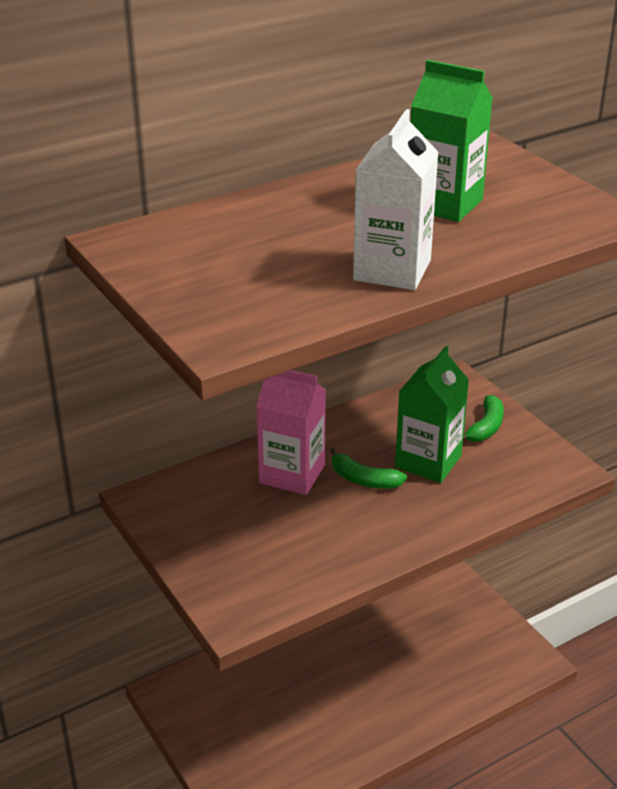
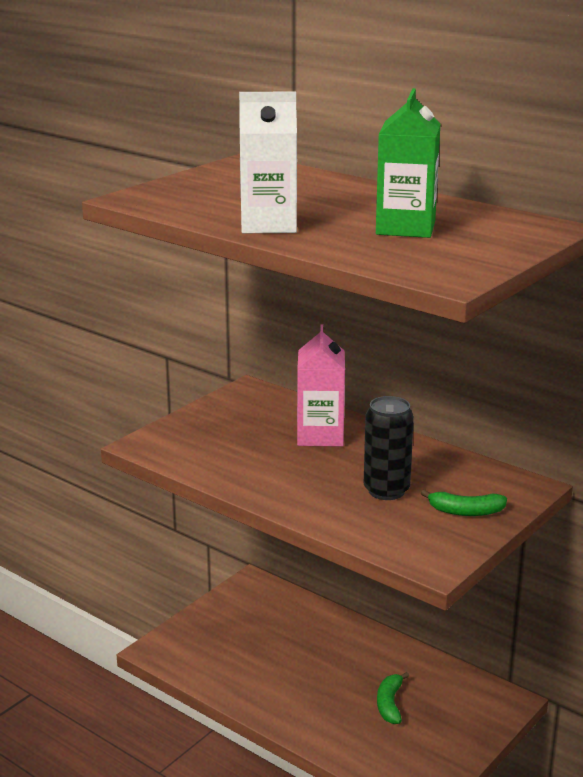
camera: 70 degrees right, 10 degrees down
green banana [330,448,407,489] -> green banana moved to [377,672,409,724]
green carton [395,346,469,483] -> black can [364,396,414,500]

